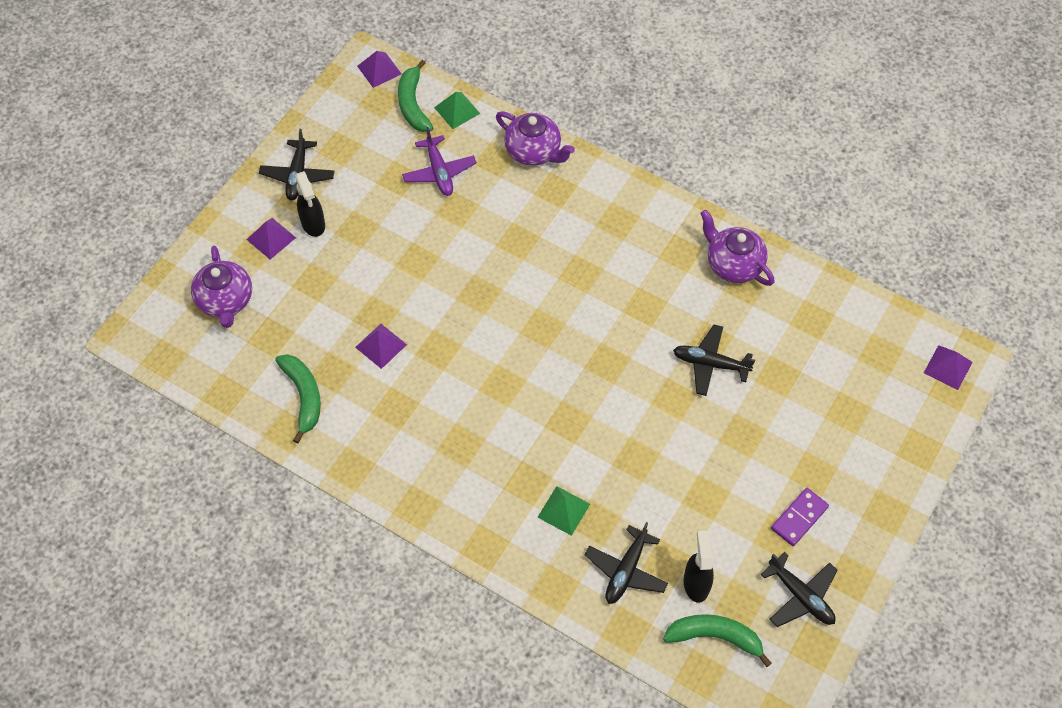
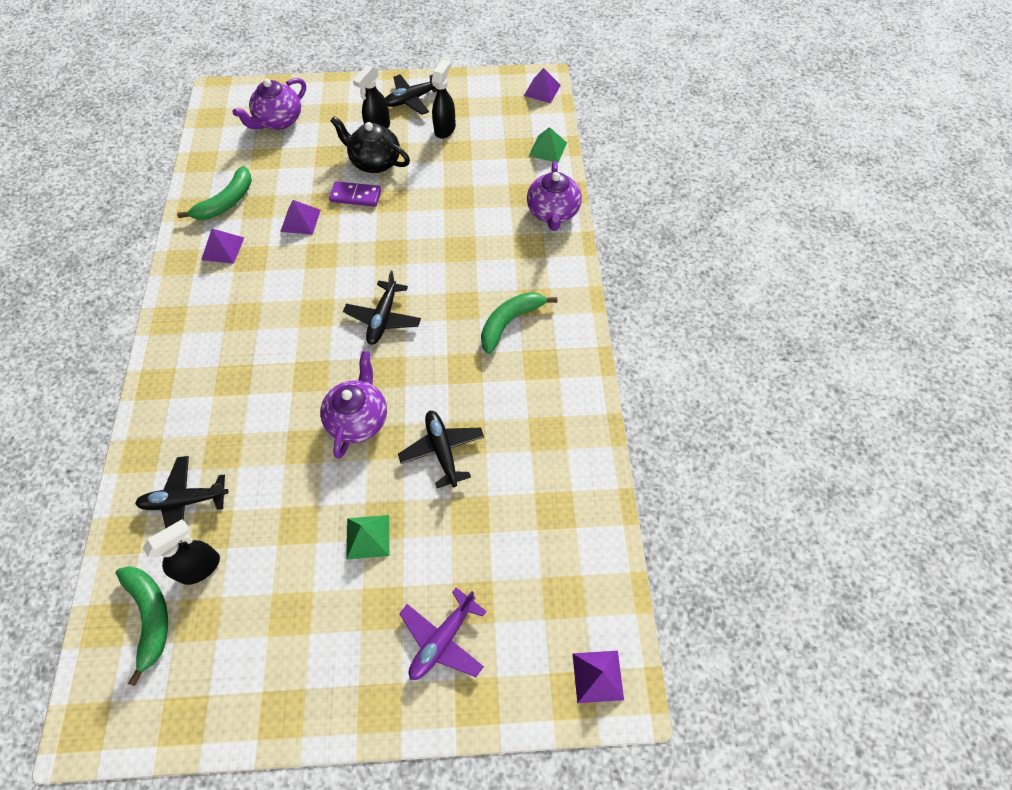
camera: 55 degrees right, 0 degrees up
purple pyramid [246,218,296,260] -> purple pyramid moved to [201,229,244,264]
green banana [398,60,433,132] -> green banana moved to [481,292,557,354]
purple plane [402,127,477,196] -> purple plane moved to [399,588,487,680]
green pyramid [537,486,590,536] -> green pyramid moved to [346,515,389,560]
purple teapot [700,210,774,286] -> purple teapot moved to [320,351,387,459]
black plane [760,552,837,627] -> black plane moved to [343,271,421,345]
purple domino [771,488,829,546] -> purple domino moved to [329,181,381,207]
none -> black teapot [330,116,410,173]
none -> black spray bottle [432,59,456,139]

